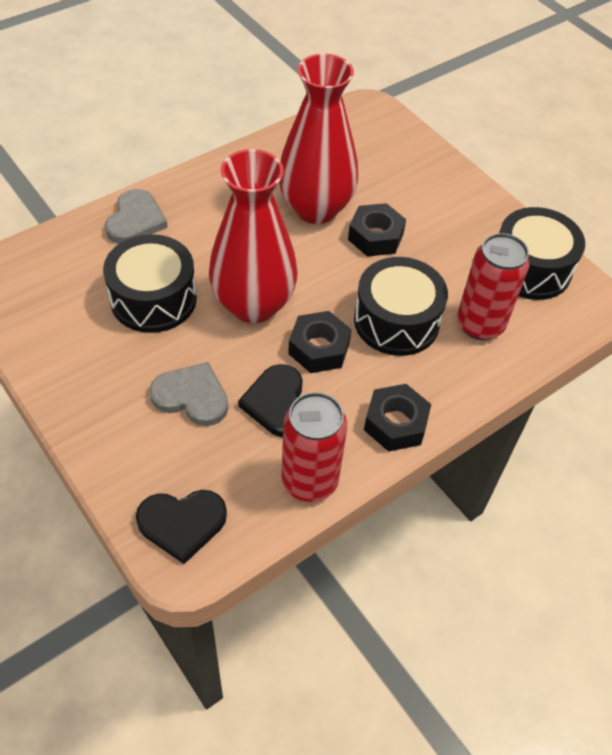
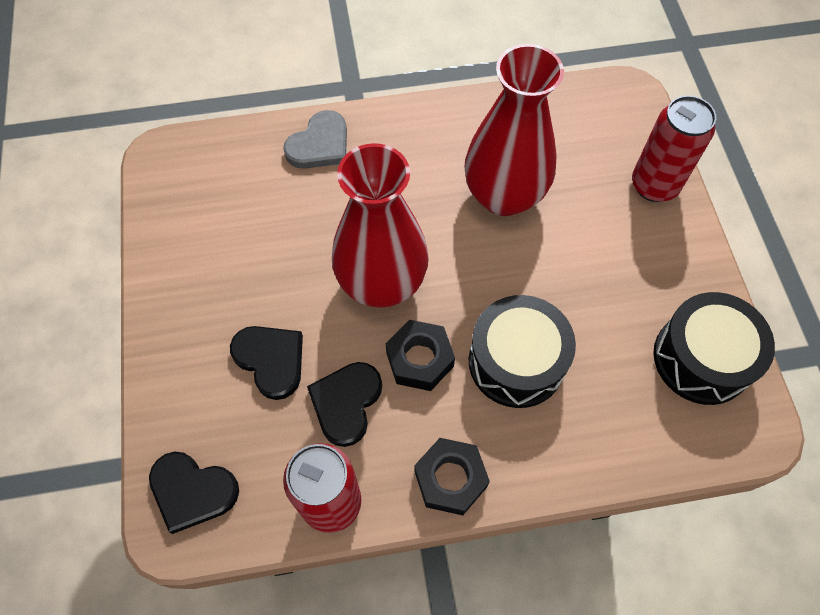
camera: 30 degrees right, 10 degrees up
black drum [103,234,197,333] -> none
grey heart [149,362,228,426] -> black heart [230,326,303,400]
black nut [348,203,406,257] -> none
red can [457,233,529,340] -> red can moved to [632,95,716,202]

